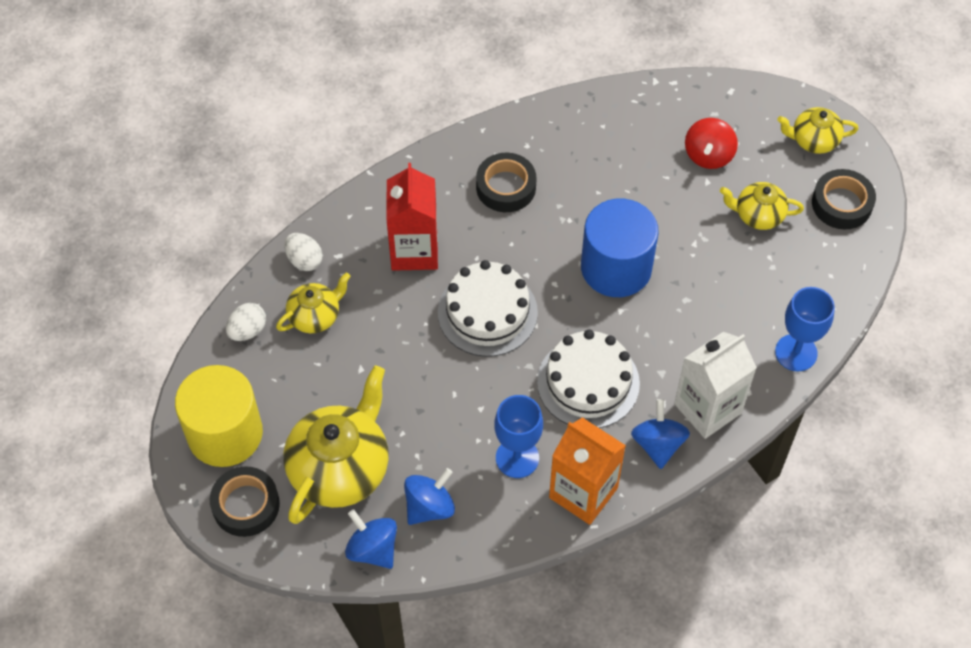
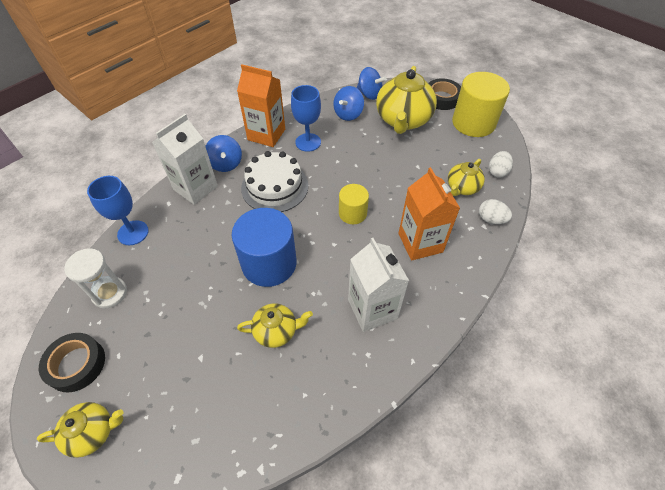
camera: 165 degrees right, 5 degrees down
red carton [386,163,438,271] -> orange carton [398,167,460,261]
white cake [438,260,538,357] -> yellow cylinder [339,184,369,224]
black tape [476,153,536,212] -> white carton [348,238,409,332]
red spinning top [685,118,738,169] -> none
yellow teapot [720,182,804,230] -> yellow teapot moved to [237,303,313,348]
none -> white hourglass [64,248,127,308]

